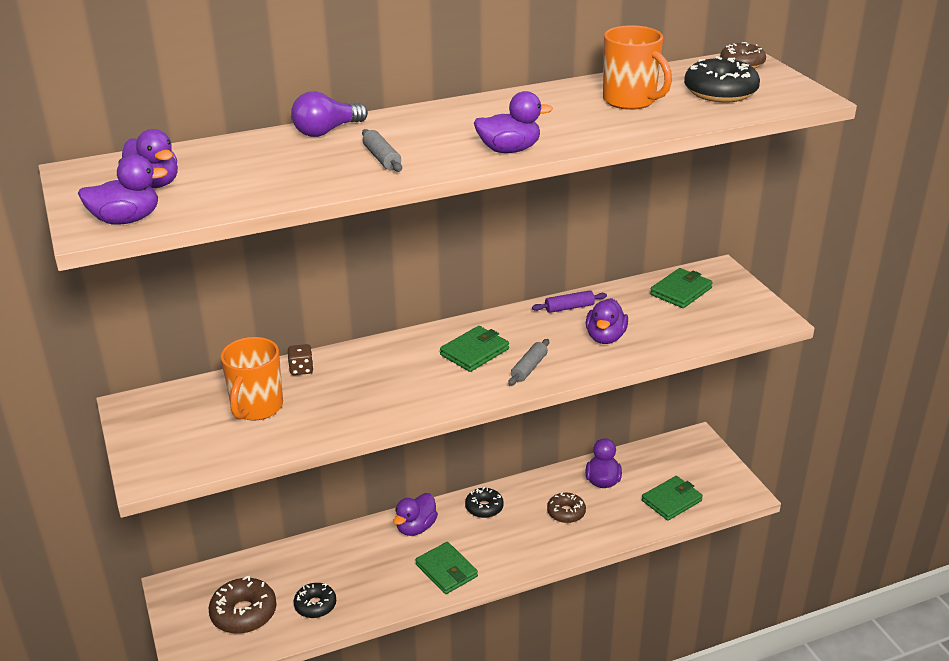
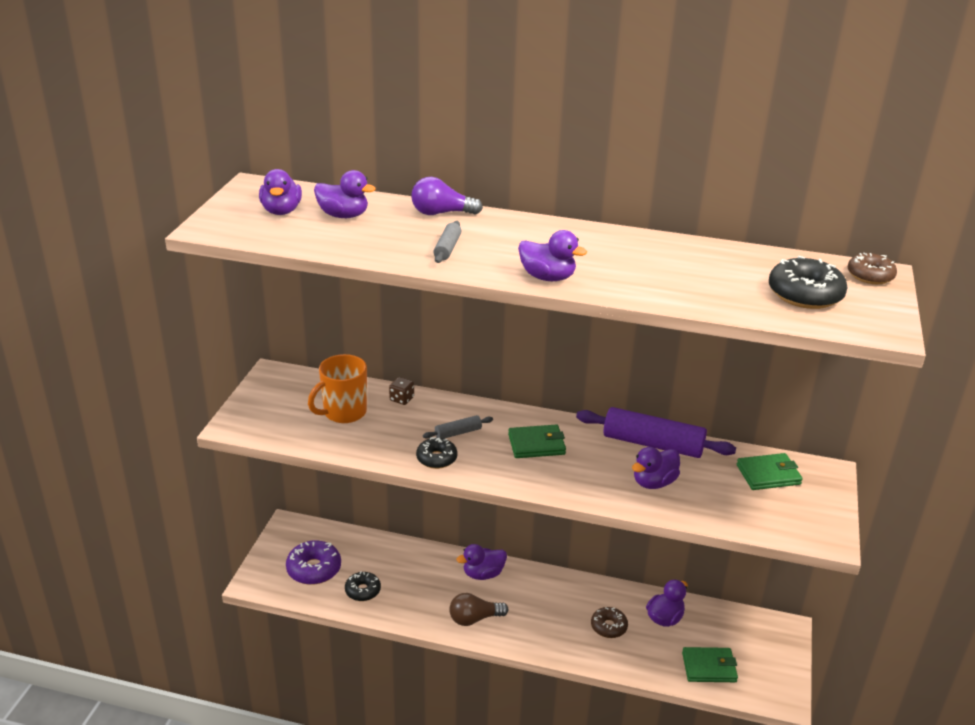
camera: 35 degrees right, 0 degrees up
purple duck [78,155,168,225] -> purple duck moved to [314,170,376,218]
brown donut [209,576,277,634] -> purple donut [286,540,341,585]
green wallet [416,542,478,594] -> brown light bulb [449,593,508,626]
black donut [465,487,504,518] -> black donut moved to [416,437,457,469]
grey rolling pin [508,339,549,386] -> grey rolling pin moved to [423,415,493,439]
purple rolling pin [532,290,607,313] -> purple rolling pin [576,407,736,458], size x2.11
orange mug [603,25,672,110] -> none

